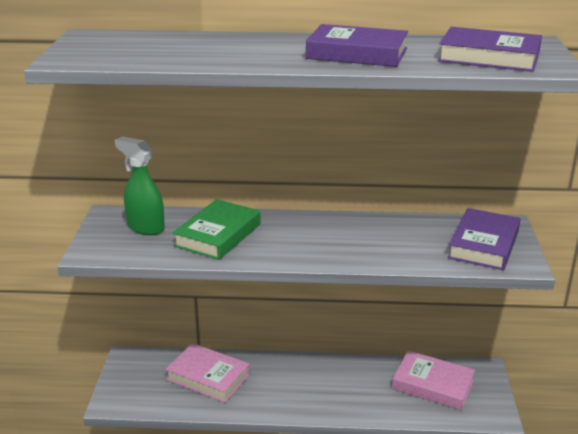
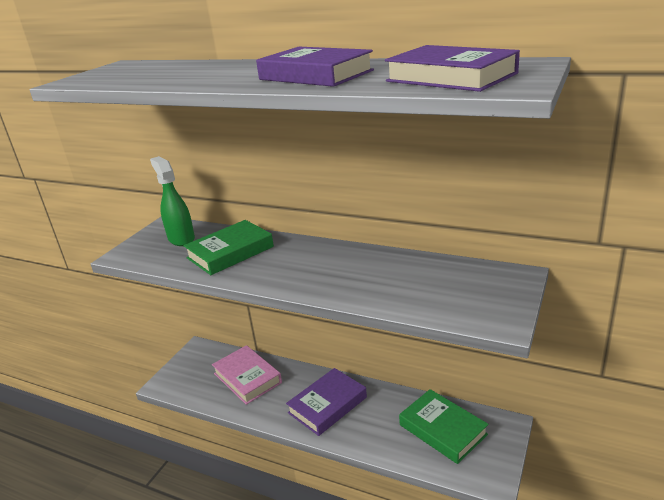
camera: 25 degrees right, 0 degrees up
pink book [392,350,475,410] -> green book [399,389,489,464]
purple book [448,208,520,270] -> purple book moved to [286,368,367,436]

